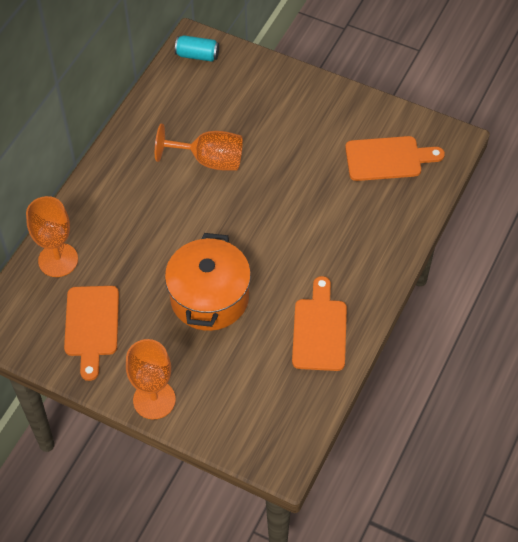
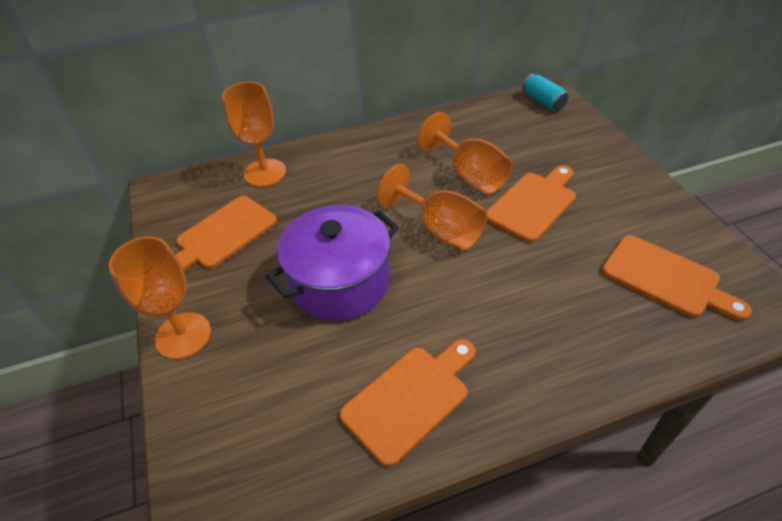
camera: 45 degrees right, 10 degrees down
orange pot [165,233,251,331] -> purple pot [266,205,399,321]
none -> orange goblet [377,164,487,250]
none -> orange cutting board [487,165,576,243]

